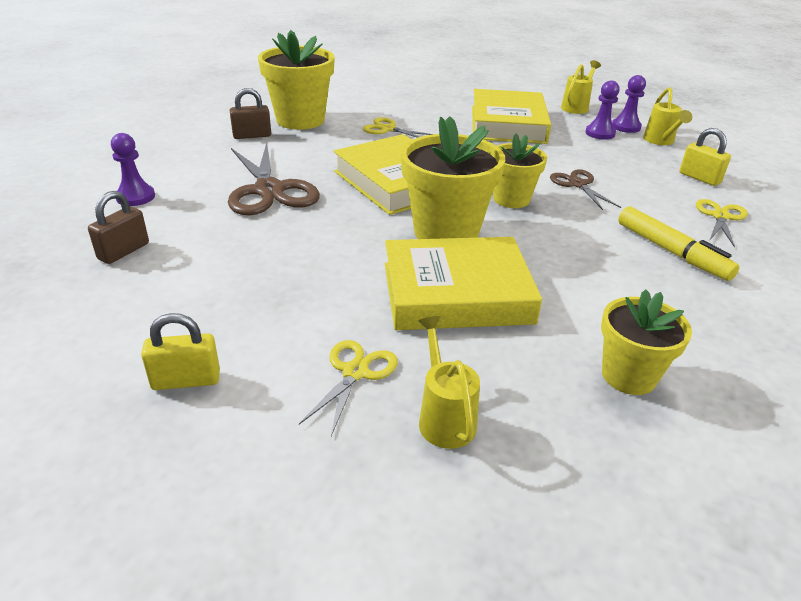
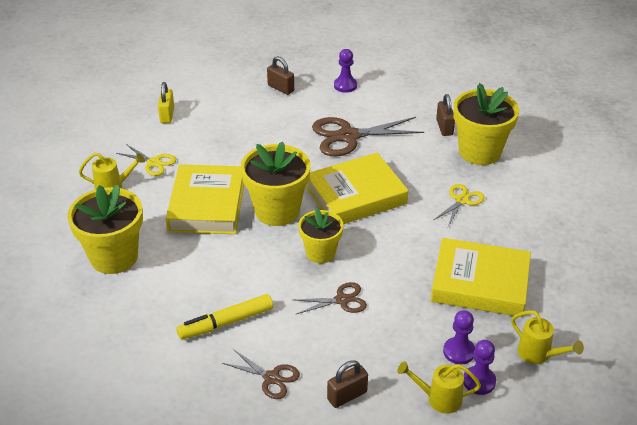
camera: 100 degrees right, 5 degrees up
yellow flower pot [601,289,692,395] -> yellow flower pot [67,185,143,274], size x1.60
yellow padlock [679,128,731,186] -> brown padlock [327,360,368,408]
yellow scissors [696,199,748,248] -> brown scissors [222,349,300,399]

